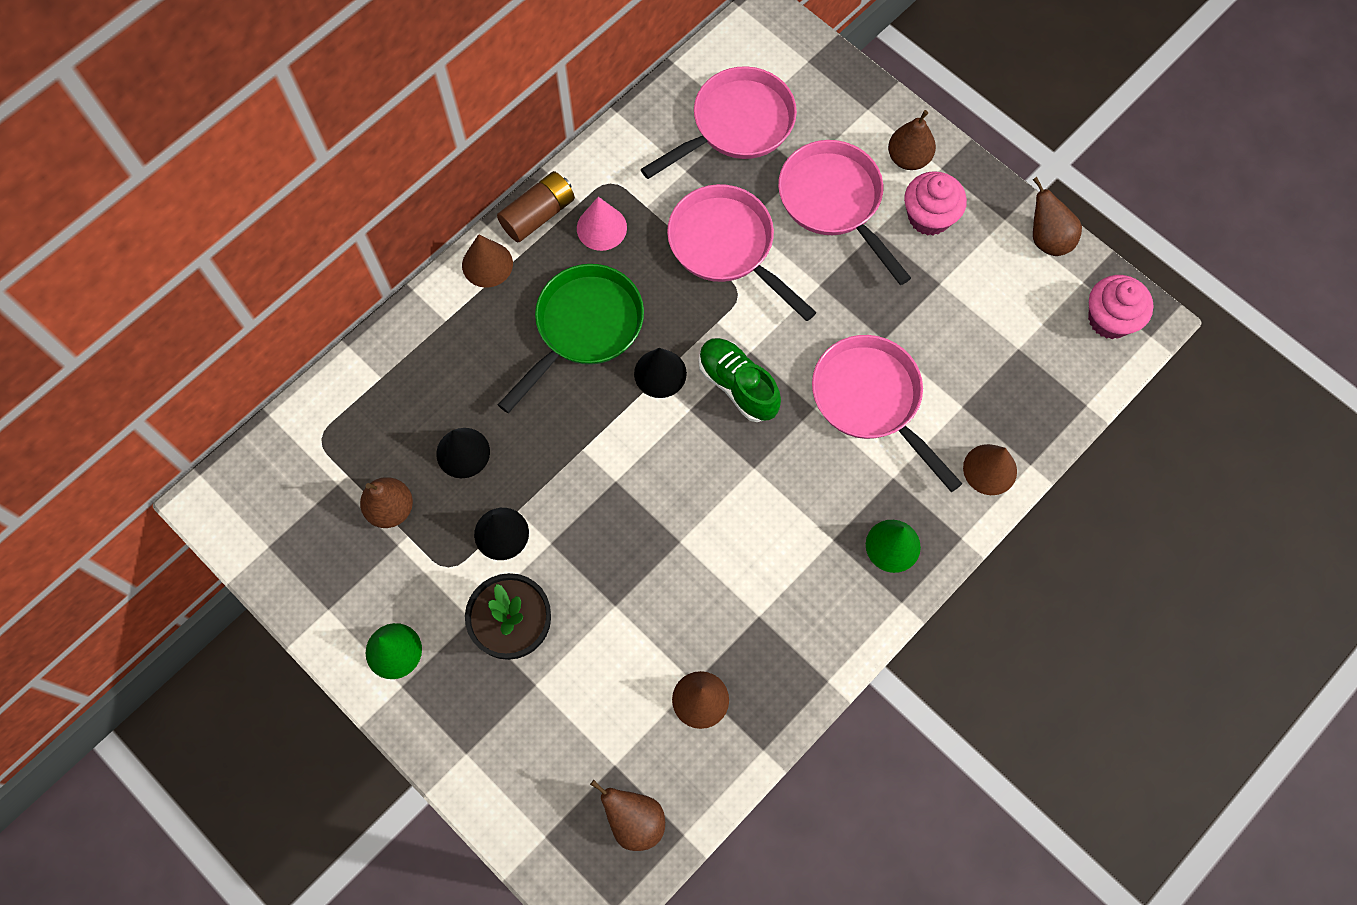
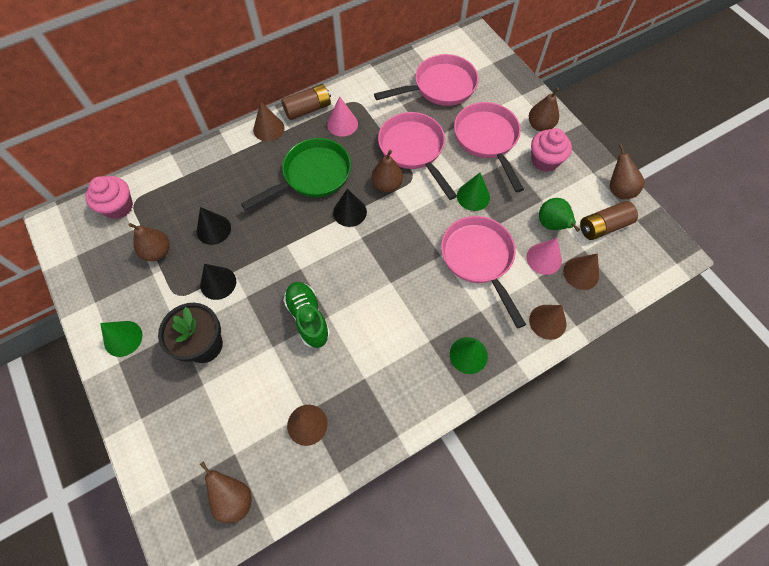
camera: 15 degrees right, 5 degrees down
green shoe [699,338,781,422] -> green shoe moved to [283,282,330,348]
pink cupcake [1088,275,1153,339] -> pink cupcake moved to [85,176,133,219]
none -> brown pear [372,150,403,192]
none -> green cone [457,173,490,211]
none -> pink cone [526,238,562,275]
none -> green pear [539,198,580,232]
none -> brown cone [563,253,599,290]
none -> brown battery [580,201,638,240]

